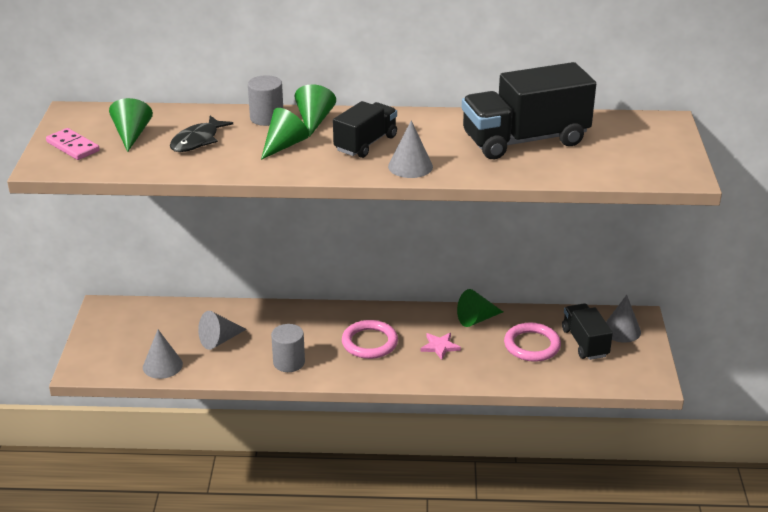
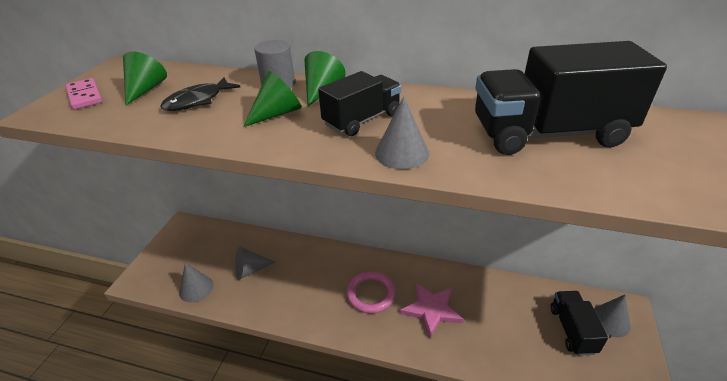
camera: 15 degrees right, 5 degrees up
grey cylinder [271,324,305,372] -> none
pink star [421,333,461,360] -> pink star [400,283,464,338], size x1.70
green cone [457,289,503,327] -> none
pink ring [504,322,561,362] -> none

